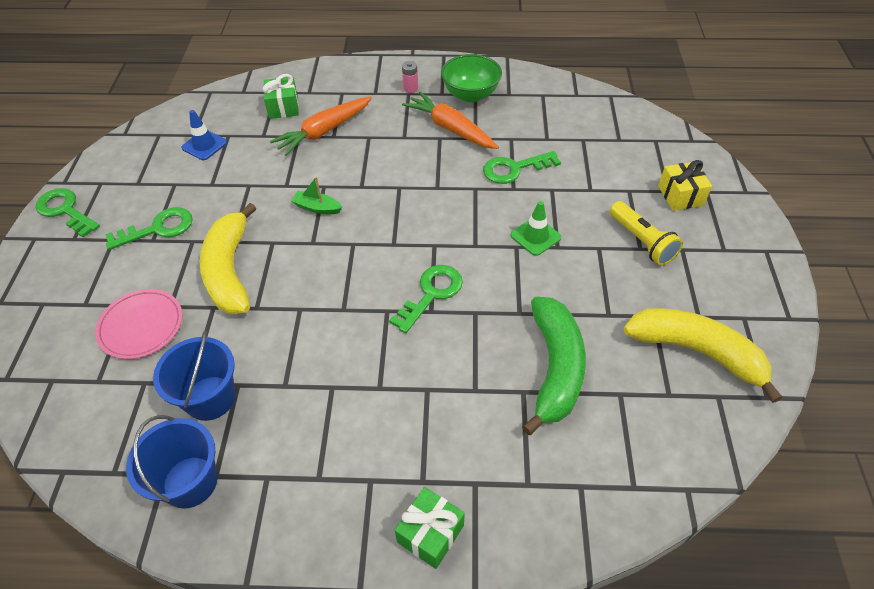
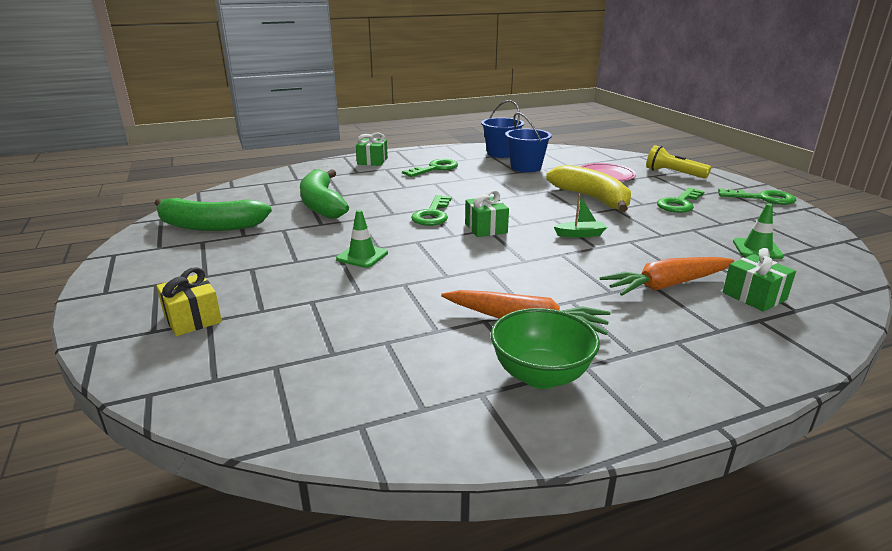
camera: 155 degrees right, 25 degrees down
blue traffic cone [181,110,227,160] -> green traffic cone [733,204,784,259]
orange carrot [270,96,372,156] -> orange carrot turned 135 degrees counterclockwise [600,257,734,296]
pink battery [402,61,418,93] -> none
green key [483,151,561,184] -> green key moved to [402,159,458,177]
yellow flashlight [610,201,683,266] -> yellow flashlight moved to [646,145,711,179]
yellow banana [624,308,782,403] -> green banana [154,198,272,231]
none -> green gift [465,190,509,237]

